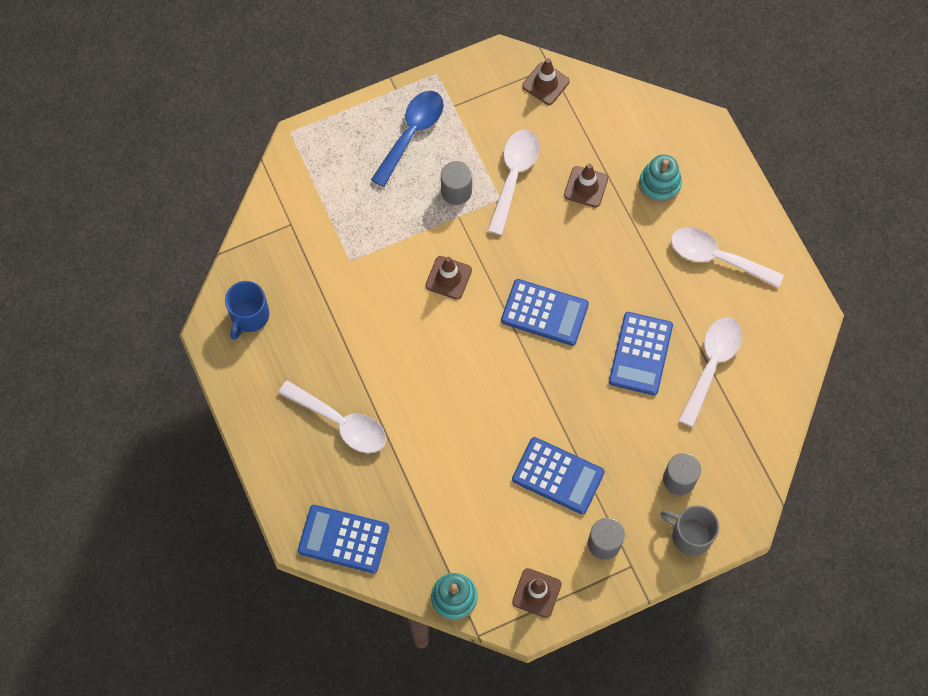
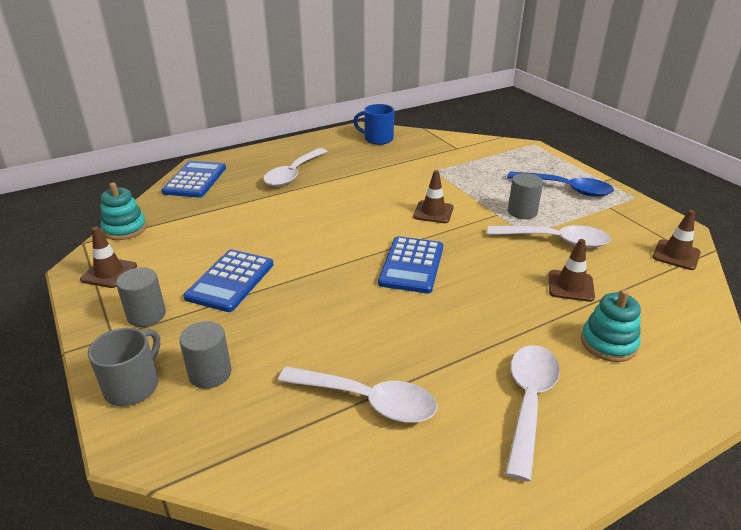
camera: 85 degrees right, 35 degrees down
blue calculator [609,312,673,395] -> none

